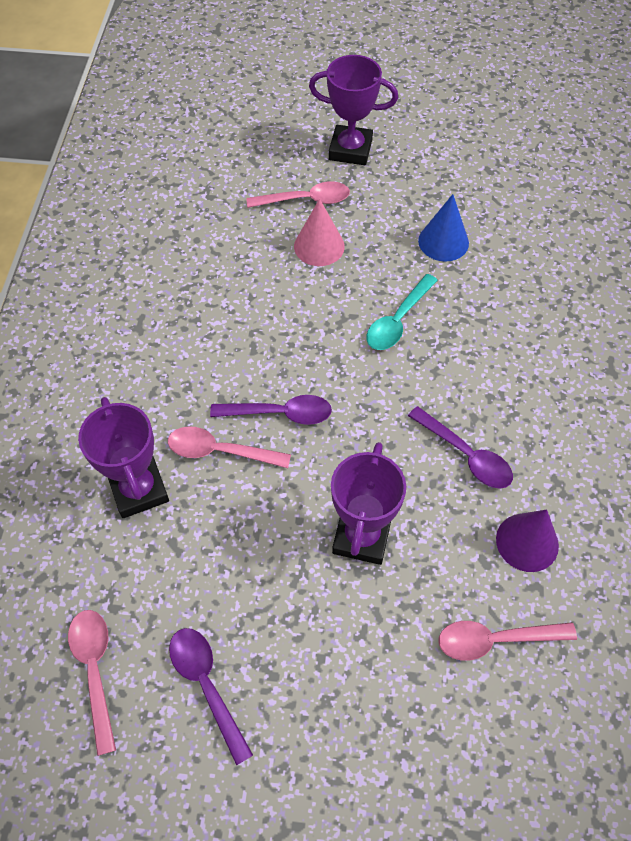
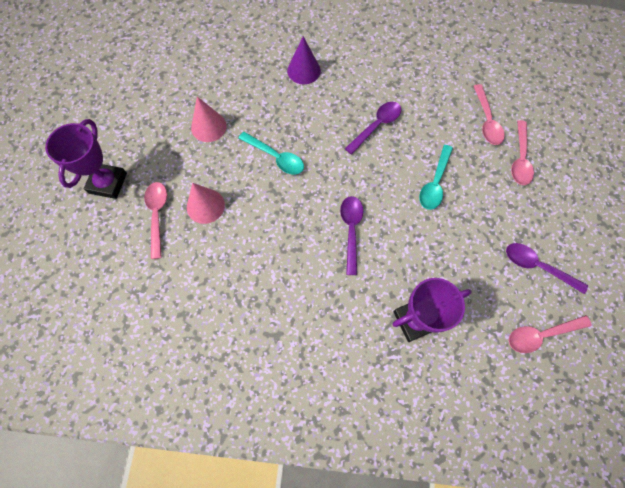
camera: 90 degrees left, 10 degrees up
pink spoon [168,426,291,468] -> pink spoon moved to [511,120,534,185]
purple spoon [169,628,253,766] -> purple spoon turned 60 degrees clockwise [506,243,588,294]
purple trophy [331,442,406,565] -> turquoise spoon [419,145,453,210]
blue cone [418,194,469,262] -> pink cone [191,97,227,142]
purple cone [496,509,559,572] -> purple cone moved to [287,36,321,84]

